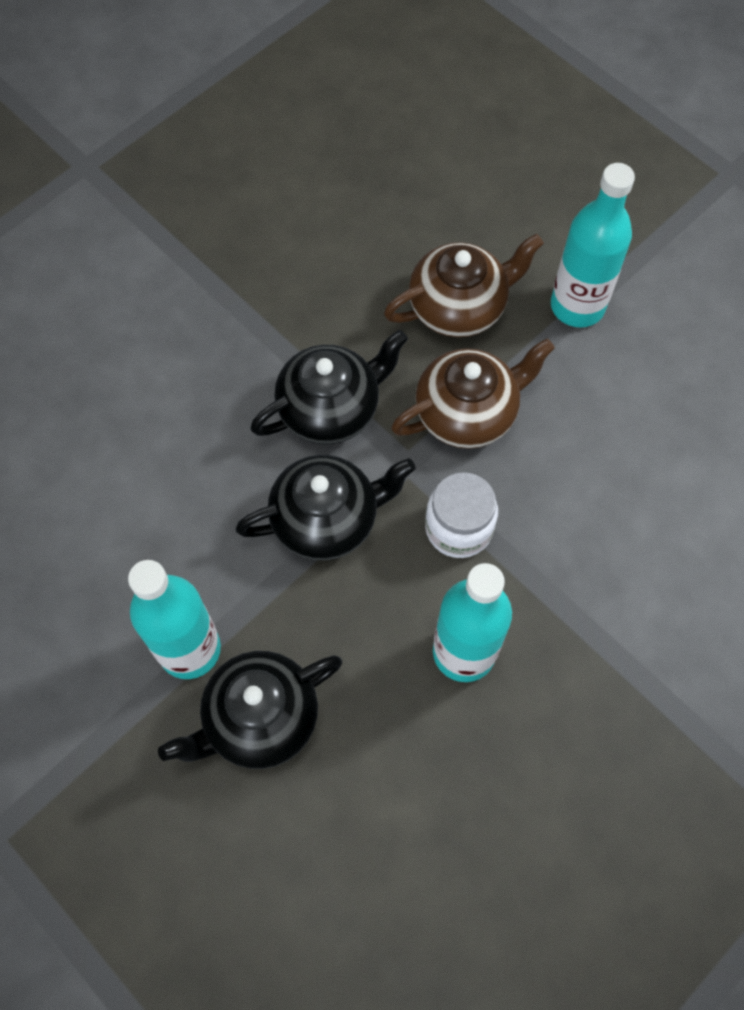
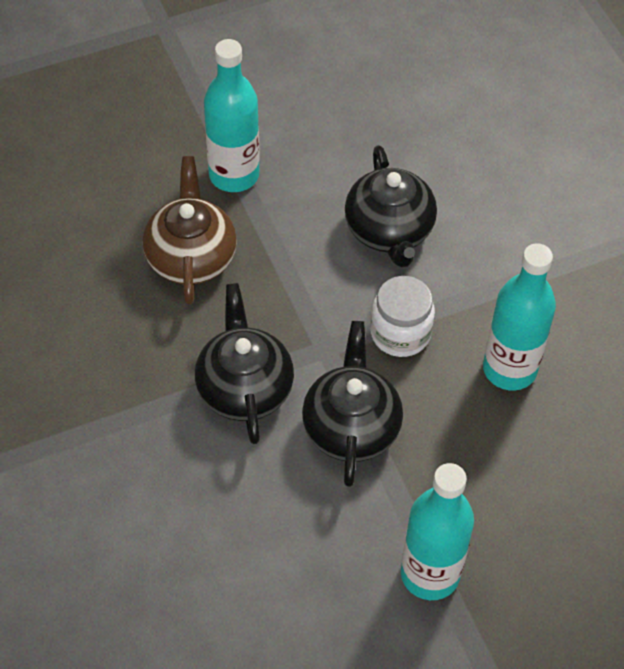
camera: 70 degrees left, 10 degrees down
black teapot [158,651,342,769] -> black teapot moved to [345,145,437,267]
brown teapot [391,338,555,449] -> none

